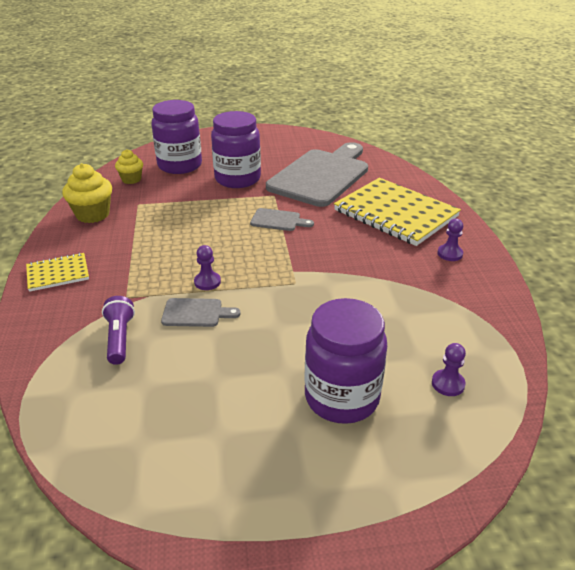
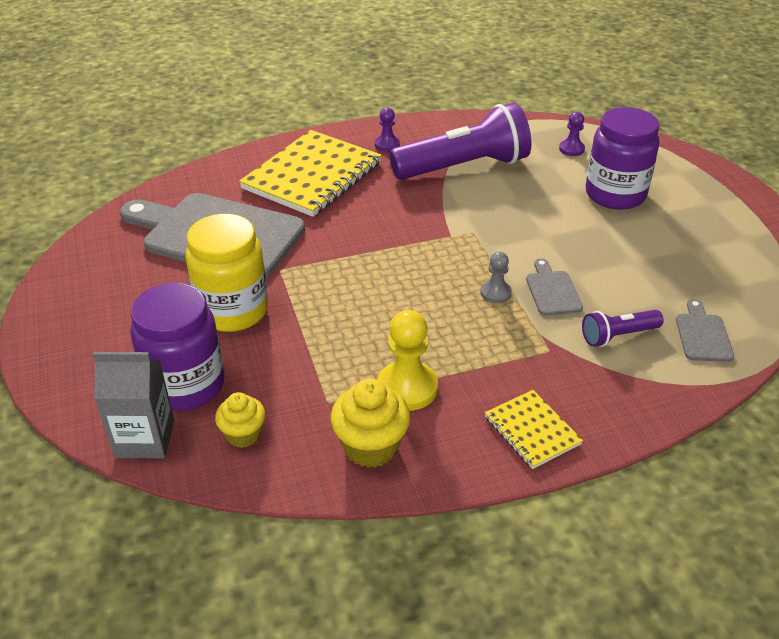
camera: 100 degrees left, 5 degrees up
purple pawn [194,245,221,290] -> grey pawn [480,252,512,303]
purple jar [211,111,261,188] -> yellow jar [186,214,268,332]
grey cutting board [250,208,314,231] -> grey cutting board moved to [676,299,734,362]
none -> grey carton [93,352,174,458]
none -> yellow pawn [377,310,438,411]
none -> purple flashlight [389,102,531,180]

